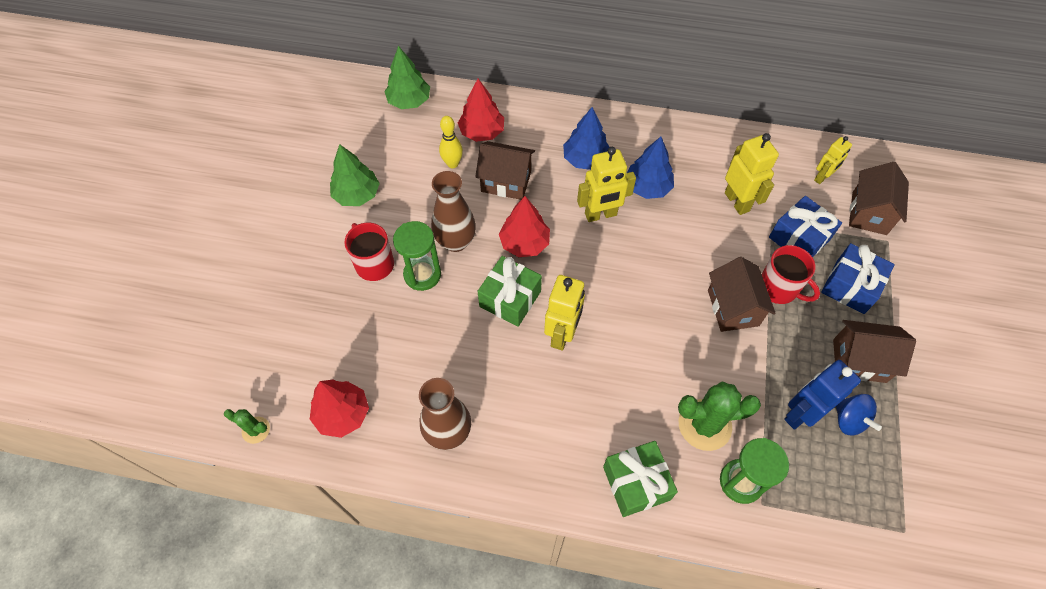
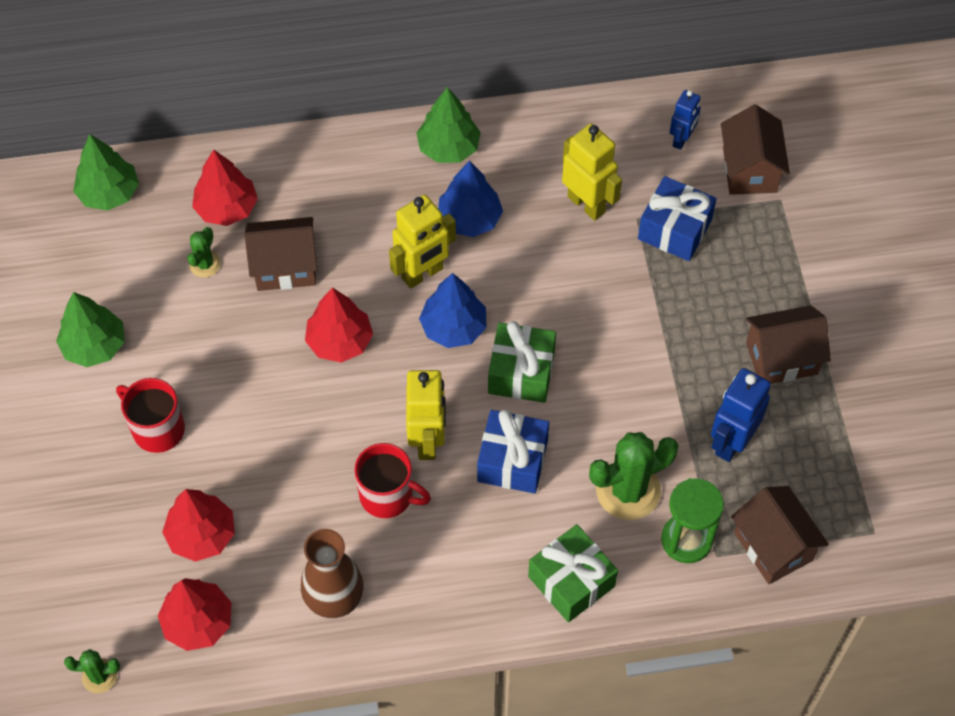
camera: 20 degrees left, 0 degrees up
green hourglass [393,221,441,291] -> none
brown vase [431,171,476,252] -> none
yellow bowling pin [439,116,463,168] -> green cactus [187,227,221,278]
green gift [478,256,542,327] -> green gift moved to [488,321,556,403]
blue tree [563,107,609,170] -> blue tree moved to [419,273,486,348]
brown house [708,257,776,332] -> brown house moved to [731,486,829,584]
red mug [762,245,820,304] -> red mug moved to [354,443,431,518]
yellow robot [814,136,852,184] -> blue robot [670,90,701,150]
blue gift [821,243,895,314] -> blue gift moved to [477,410,549,494]
blue spinning top [836,394,882,435] -> none
none -> red tree [162,489,235,562]
none -> green tree [416,87,481,163]

